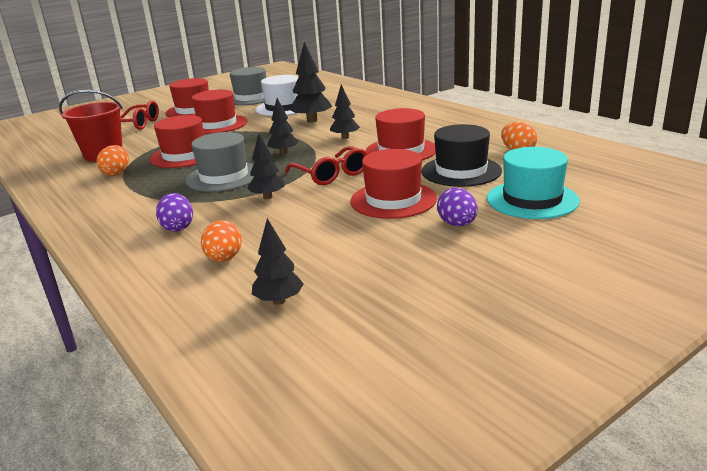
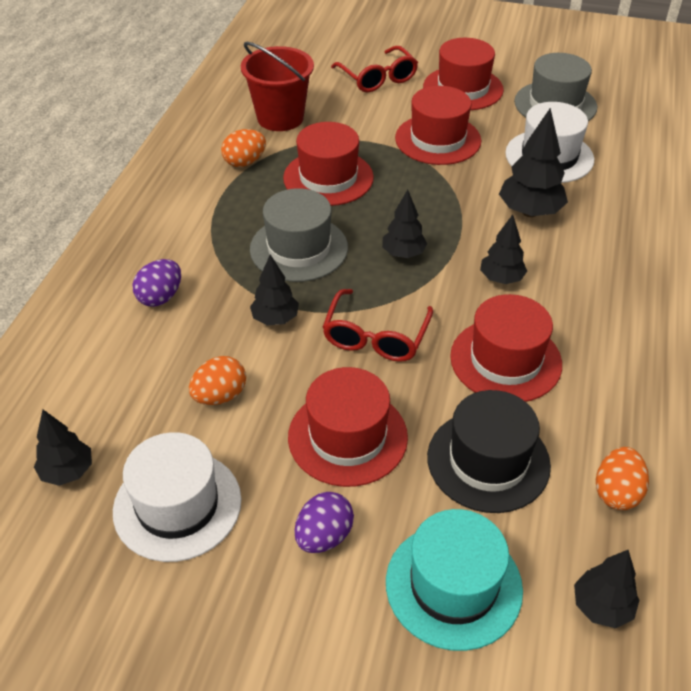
camera: 50 degrees right, 20 degrees up
orange egg [201,220,242,262] -> orange egg moved to [189,356,246,405]
none -> white hat [113,432,241,562]
none -> black tree [574,550,639,628]

